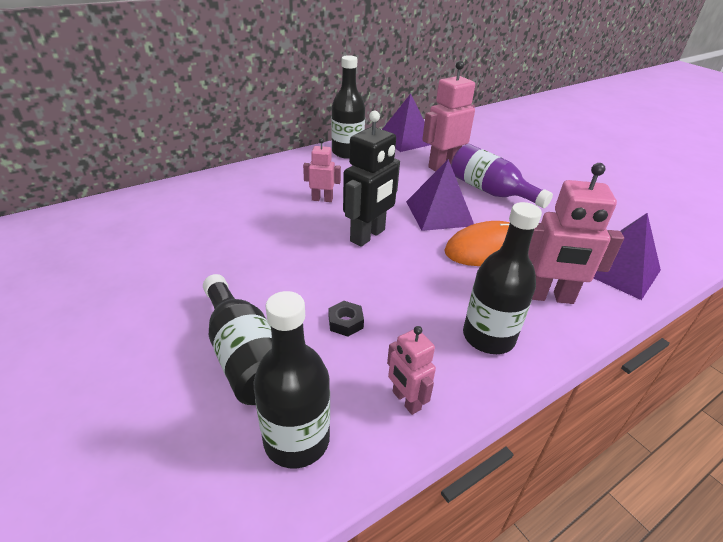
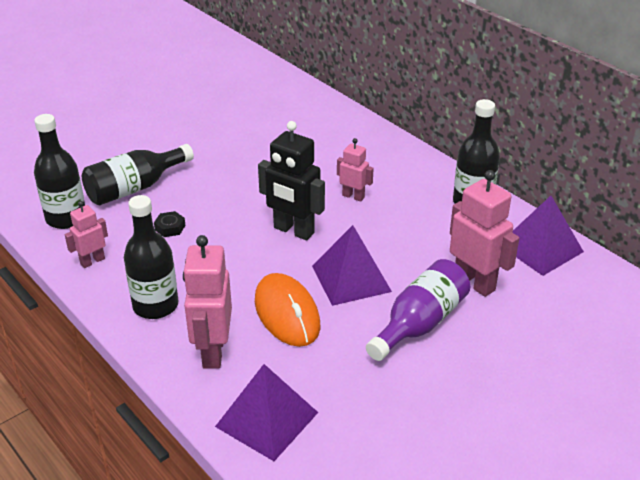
camera: 85 degrees right, 0 degrees up
pink robot [303,138,341,202] -> pink robot turned 60 degrees counterclockwise [337,138,374,202]

